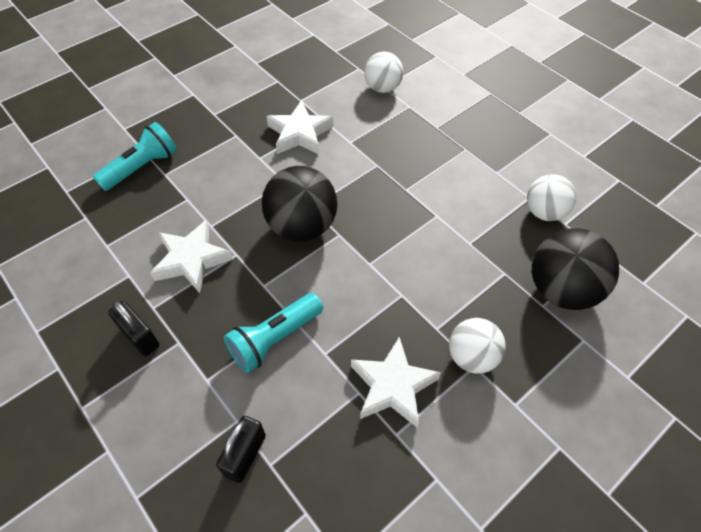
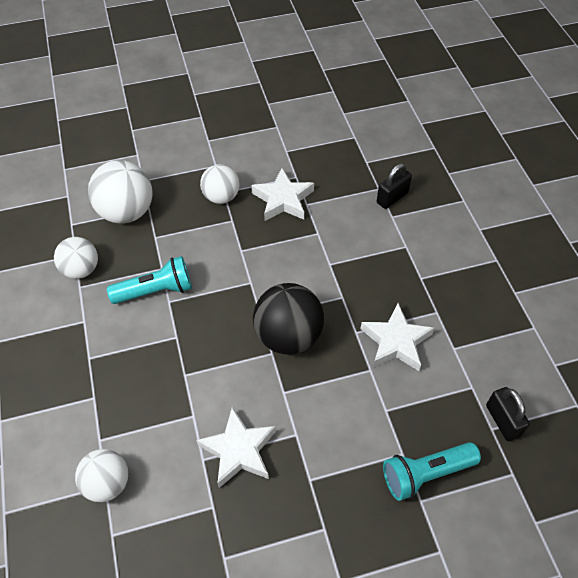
camera: 155 degrees left, 0 degrees up
black padlock [108,301,159,356] -> black padlock moved to [486,387,530,441]
turquoise flashlight [224,293,323,373] -> turquoise flashlight moved to [107,256,192,304]
black ball [532,228,619,310] -> white ball [88,160,153,224]

